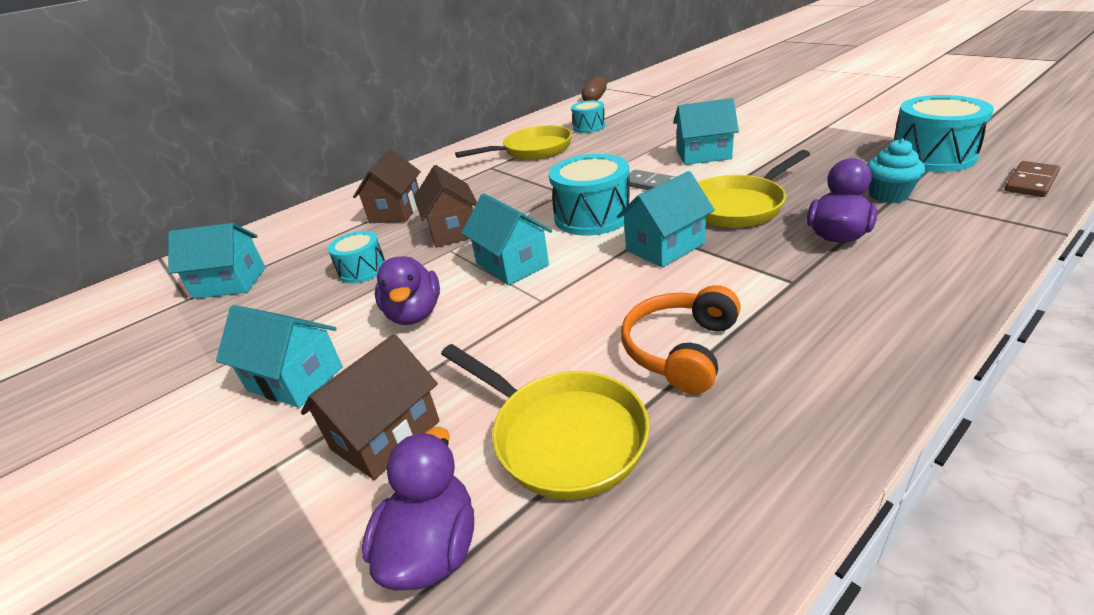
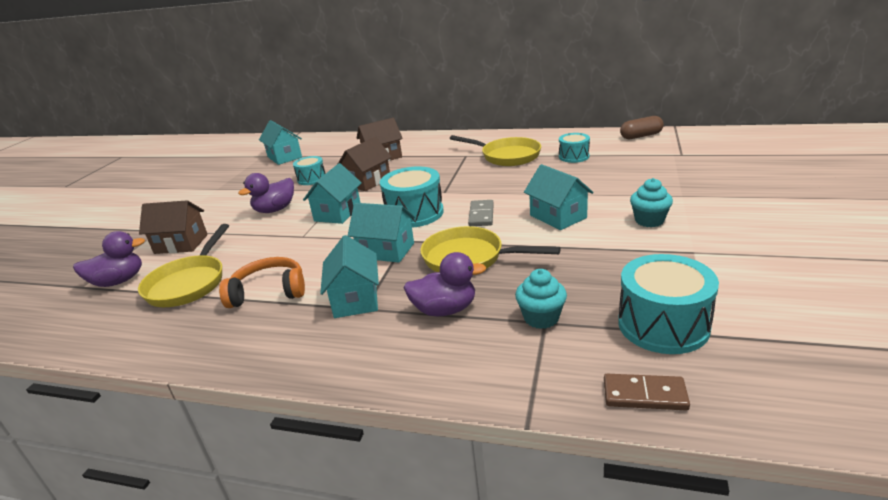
camera: 55 degrees right, 5 degrees down
turquoise house [216,305,343,408] -> turquoise house moved to [320,235,379,318]
none -> turquoise cupcake [630,178,673,227]

